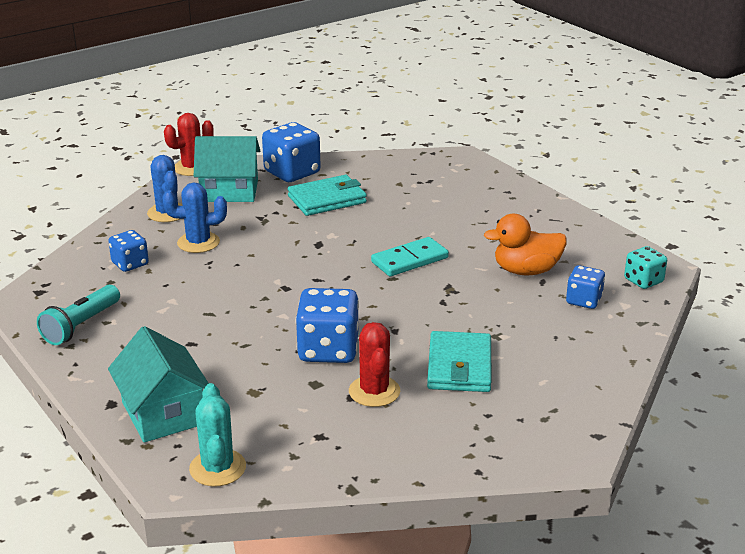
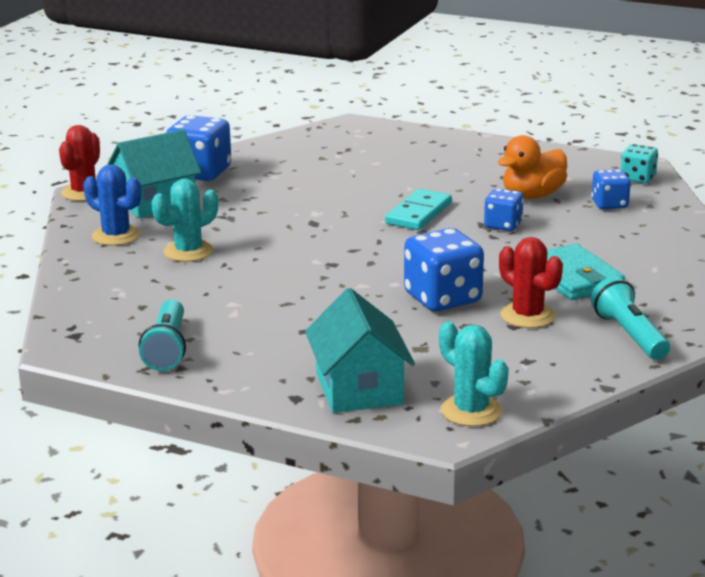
camera: 30 degrees left, 5 degrees down
turquoise house [108,326,209,442] -> turquoise house turned 45 degrees clockwise [305,288,415,413]
blue dice [109,230,149,272] -> blue dice moved to [484,188,524,231]
blue cactus [163,182,227,253] -> turquoise cactus [152,179,218,262]
turquoise wallet [288,175,367,216] -> none
none -> turquoise flashlight [591,276,670,360]

